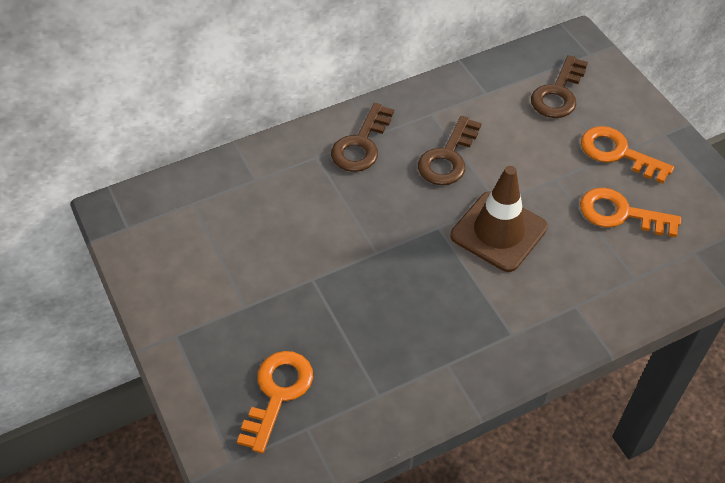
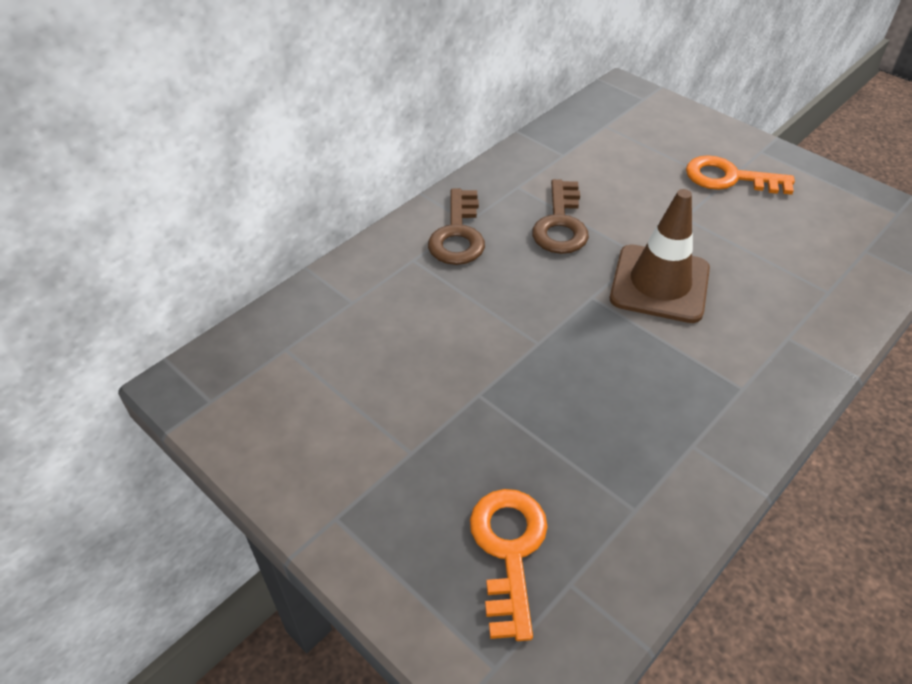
camera: 20 degrees left, 5 degrees down
brown key [531,55,588,118] -> none
orange key [580,188,681,237] -> none

